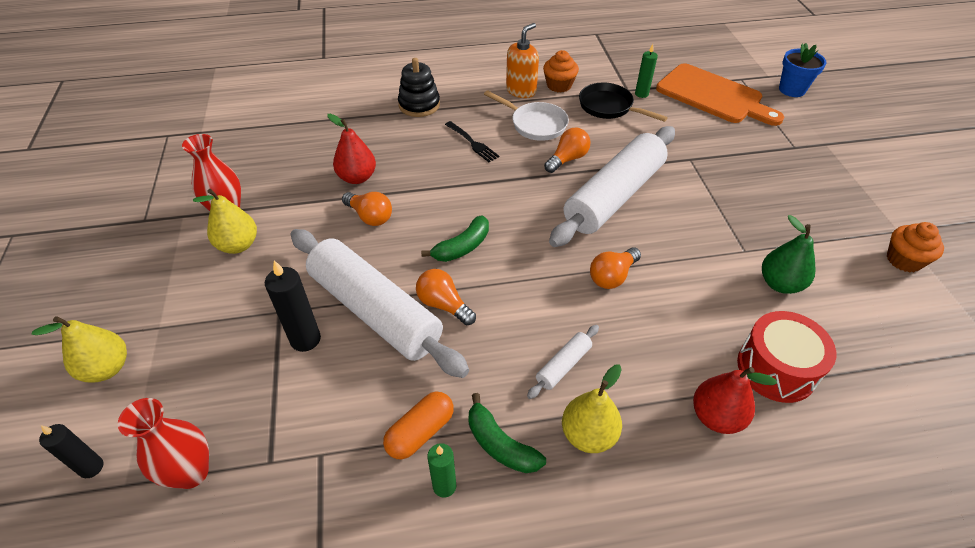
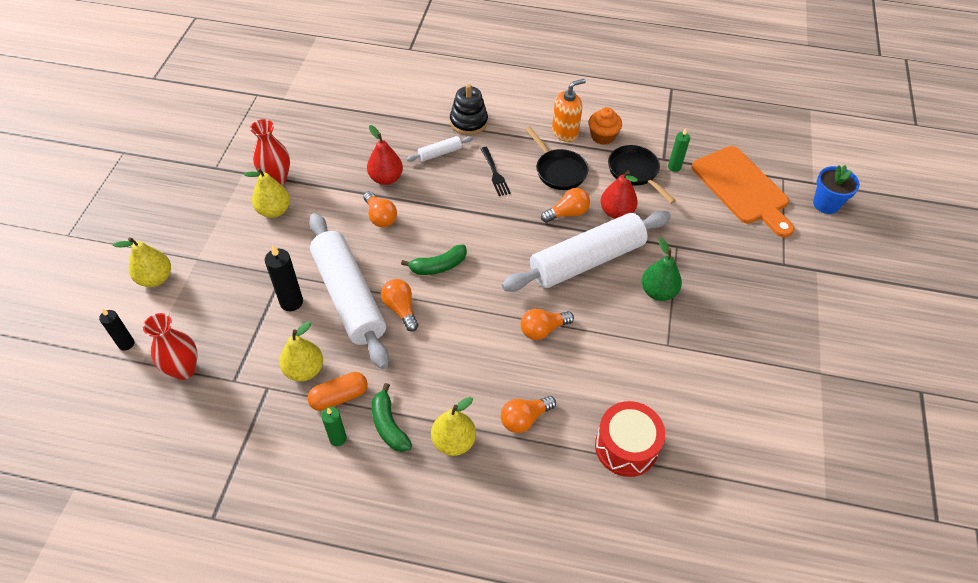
camera: 20 degrees right, 5 degrees up
white pan [484,90,569,141] -> black pan [525,126,588,190]
white rolling pin [527,325,599,399] -> white rolling pin moved to [406,136,473,162]
red pear [693,367,777,434] -> red pear moved to [601,171,638,219]
green pear [762,215,815,294] -> green pear moved to [642,238,682,301]
orange cupcake [887,222,944,272] -> none
none -> yellow pear [279,321,323,382]
none -> orange light bulb [501,396,556,433]

